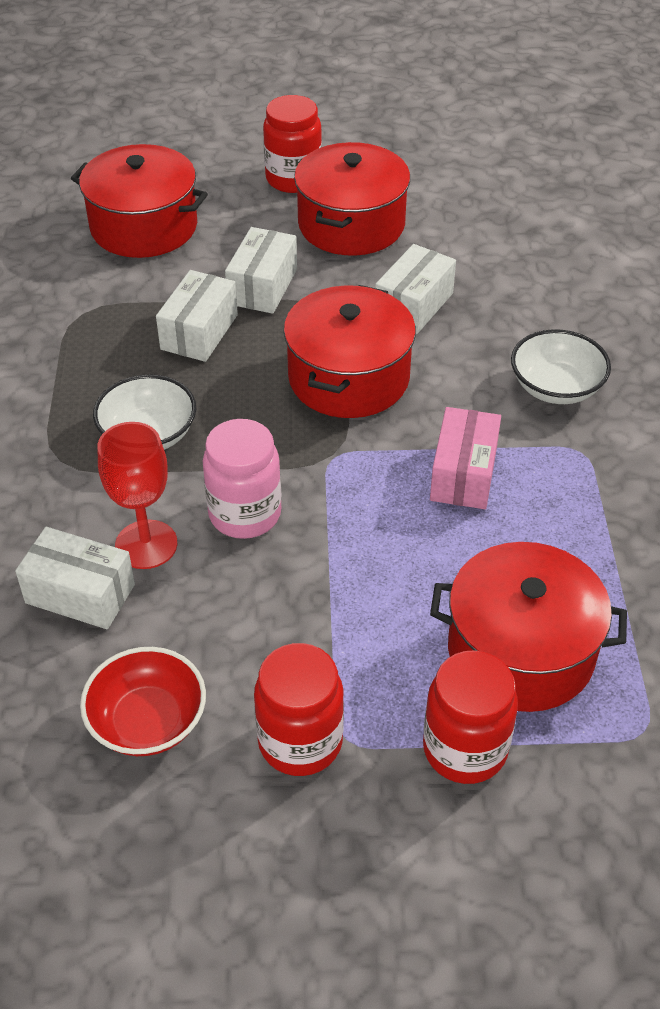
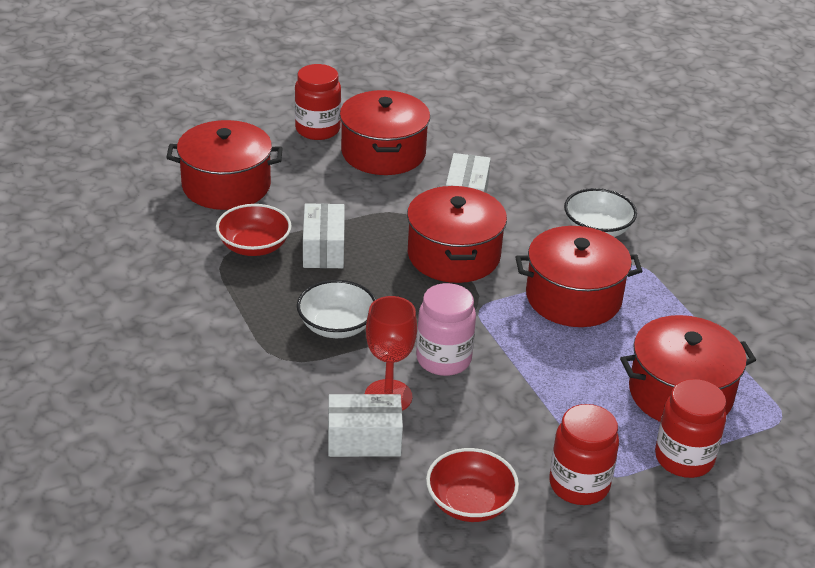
camera: 25 degrees left, 10 degrees down
white box [225,227,297,314] -> none
pink box [430,407,501,509] -> red pot [516,226,642,327]
none -> red bowl [216,204,292,256]

